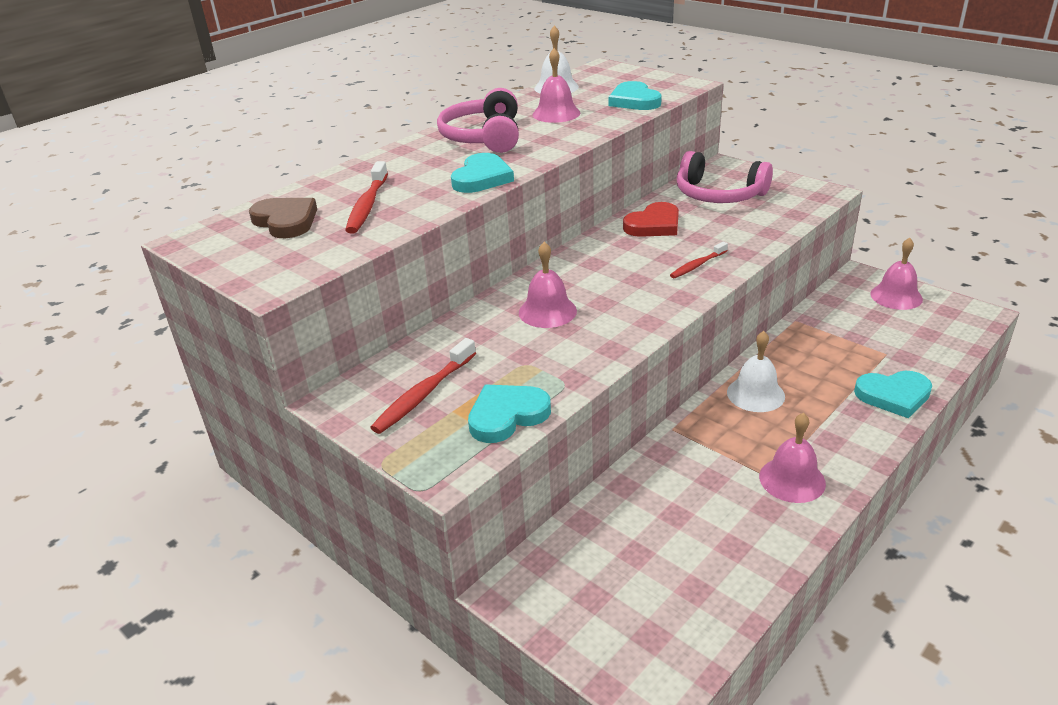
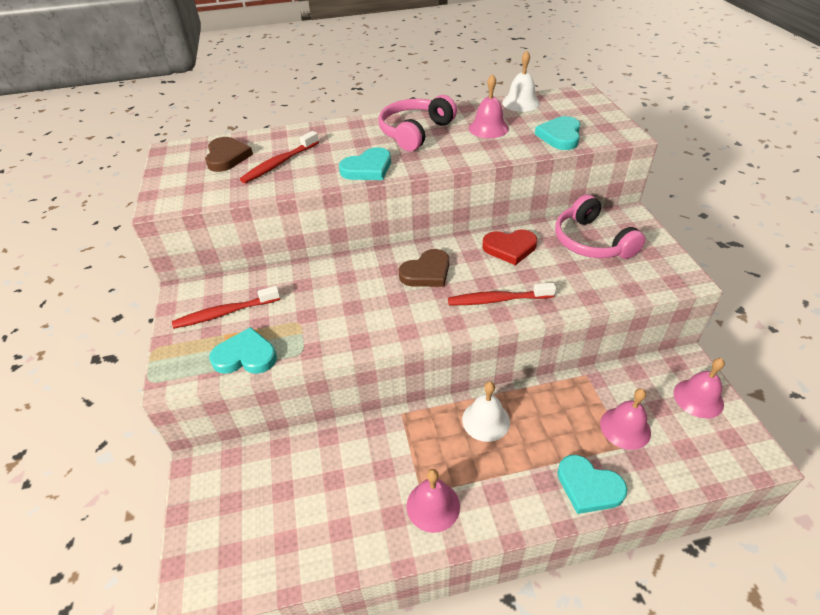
camera: 35 degrees right, 10 degrees up
pink bell [519,242,577,328] -> pink bell moved to [600,388,651,450]
red toothbrush [670,241,728,278] -> red toothbrush [448,283,556,305], size x1.58
none -> brown heart [399,249,449,287]

